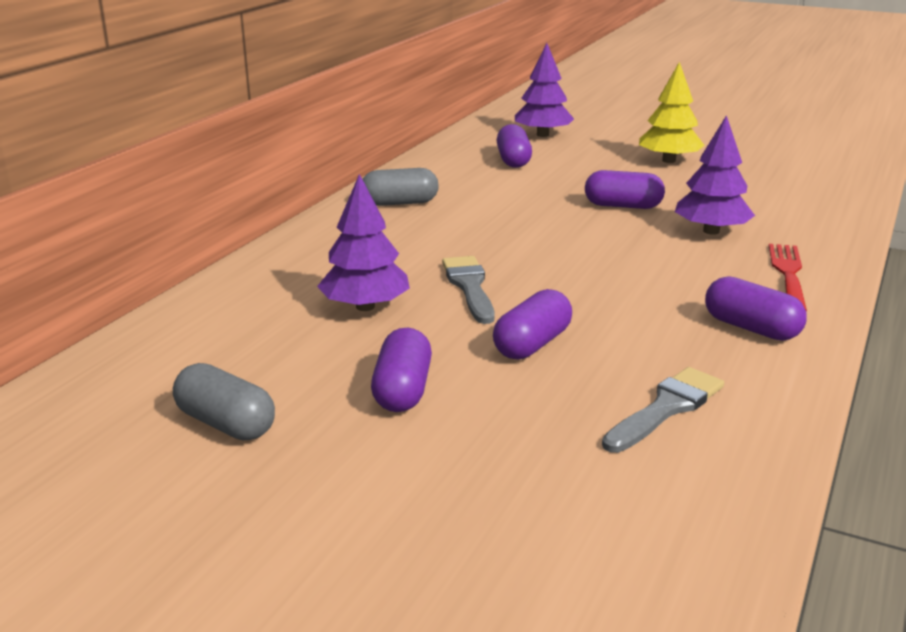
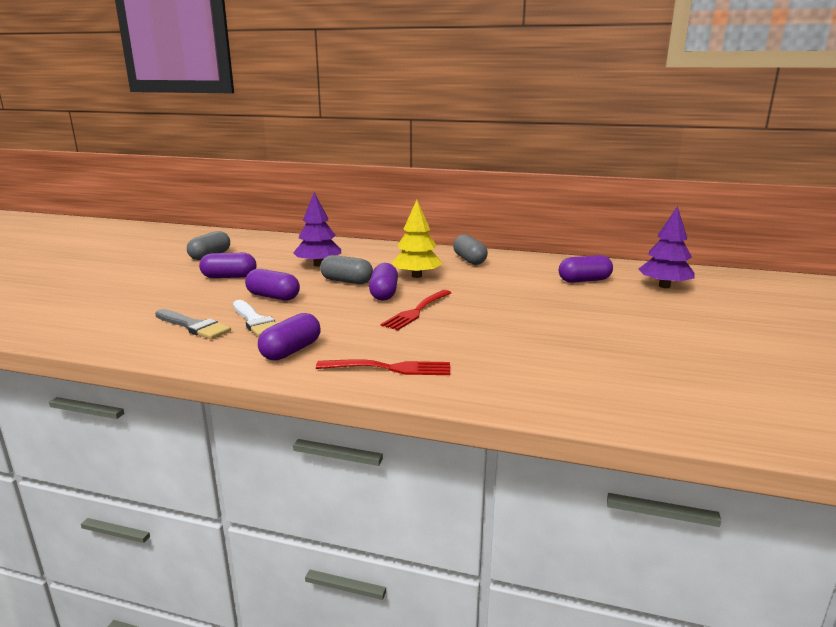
camera: 80 degrees right, 5 degrees down
grey brush [442,256,495,324] -> grey capsule [320,255,373,284]
purple capsule [585,170,665,209] -> purple capsule moved to [369,263,398,301]
yellow tree [639,62,705,163] -> yellow tree moved to [391,200,442,278]
purple tree [675,115,755,235] -> none
none -> white brush [233,300,277,337]
none -> red fork [381,290,451,330]

